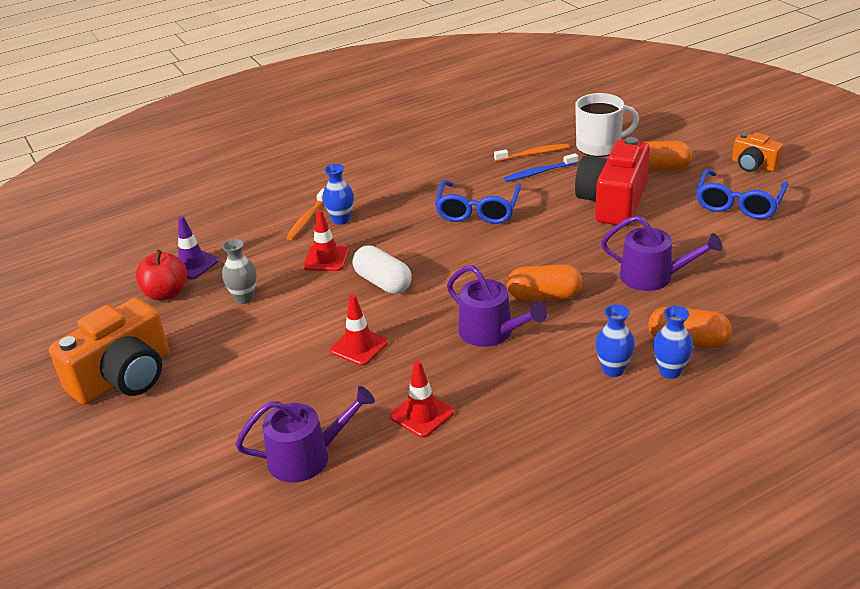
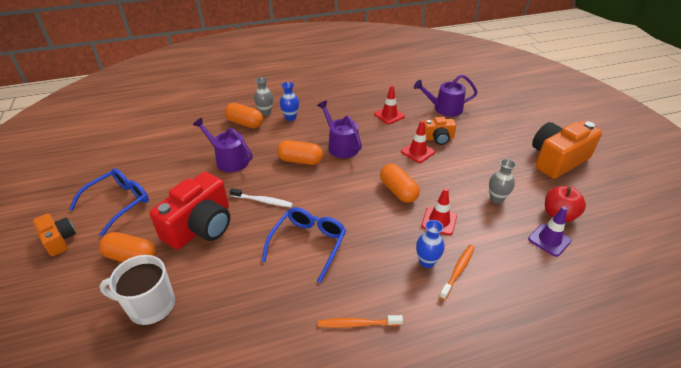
camera: 170 degrees left, 5 degrees up
white capsule [353,245,412,294] -> orange capsule [380,164,420,203]
orange toothbrush [494,144,569,162] -> orange toothbrush moved to [318,315,403,328]
blue toothbrush [504,153,578,182] -> none
blue vase [653,306,693,379] -> grey vase [254,77,273,116]
none -> white toothbrush [229,188,293,207]
none -> orange camera [424,117,456,145]

